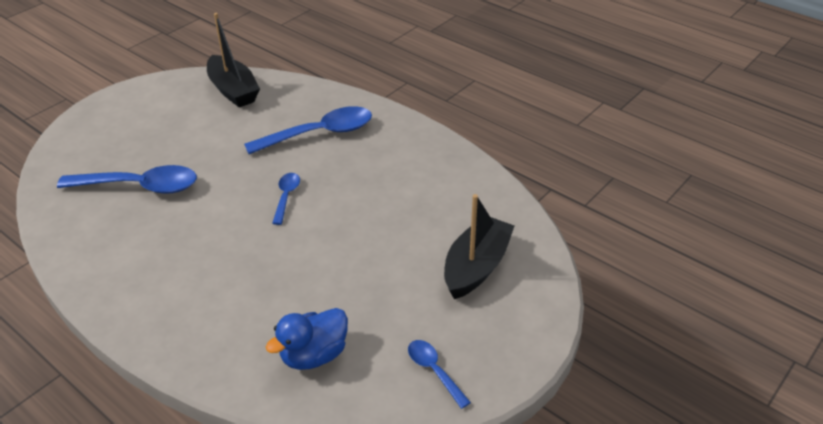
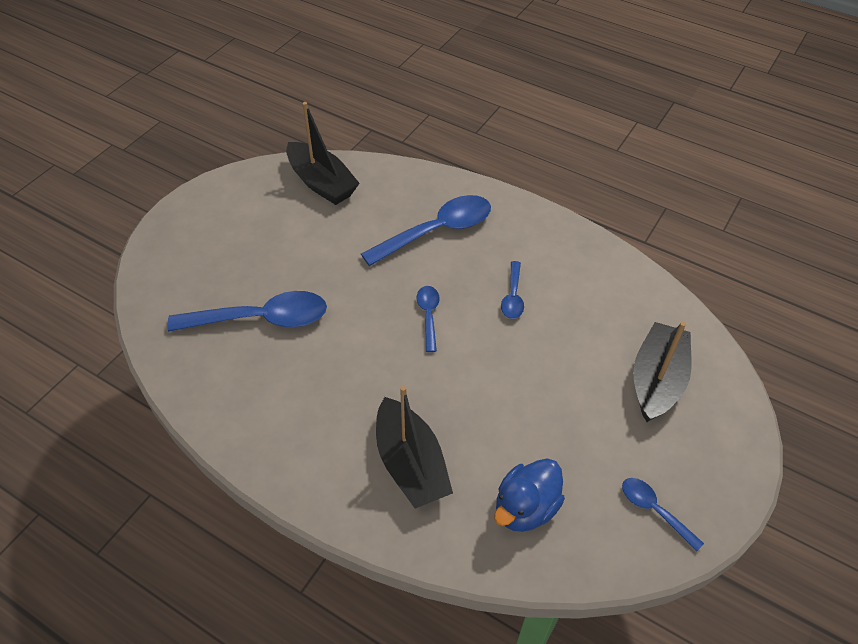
camera: 10 degrees left, 10 degrees up
none -> black boat [376,385,453,509]
none -> blue spoon [501,261,524,319]

